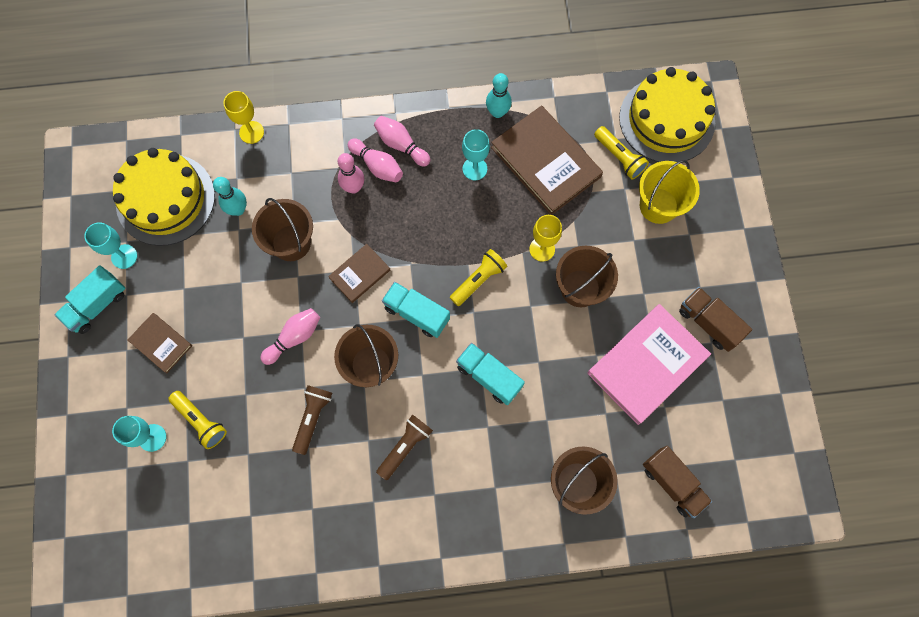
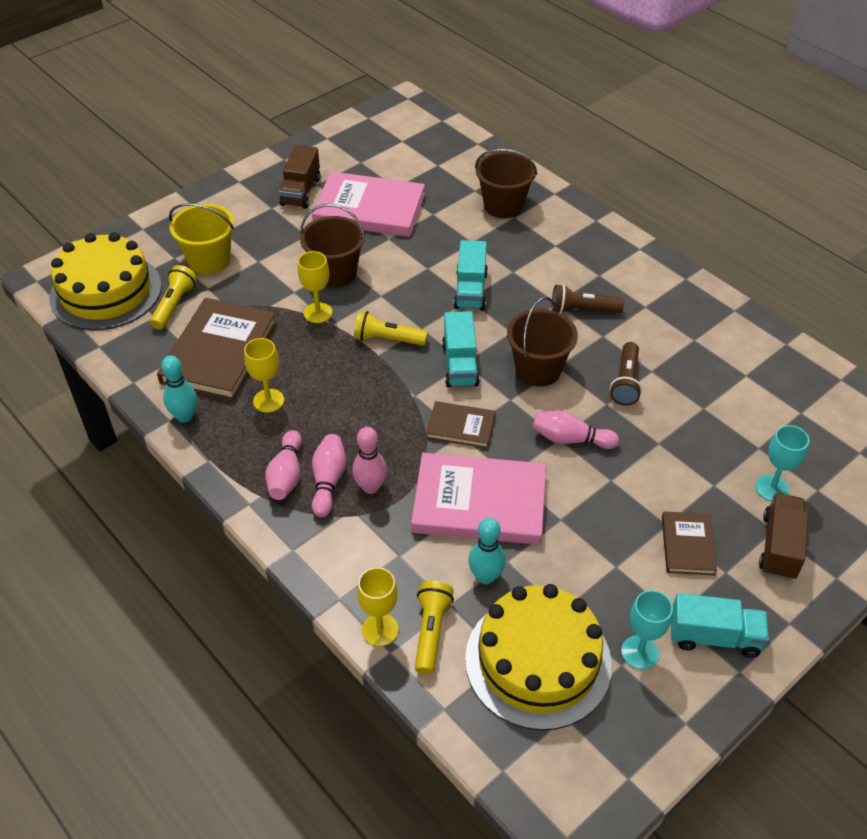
camera: 125 degrees left, 25 degrees down
yellow flashlight [168,391,227,449] -> yellow flashlight moved to [415,581,454,675]
brown bucket [252,198,313,261] -> pink book [411,453,546,545]
brown flashlight [292,385,332,455] -> brown flashlight turned 60 degrees counterclockwise [610,342,642,406]
turquoise goblet [462,129,490,180] -> yellow goblet [244,338,284,413]
brown truck [643,446,712,518] -> brown truck moved to [759,493,808,580]

